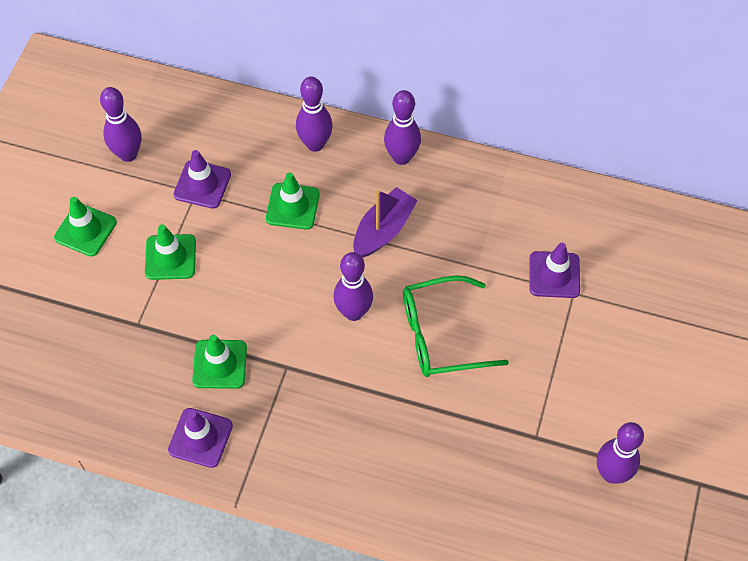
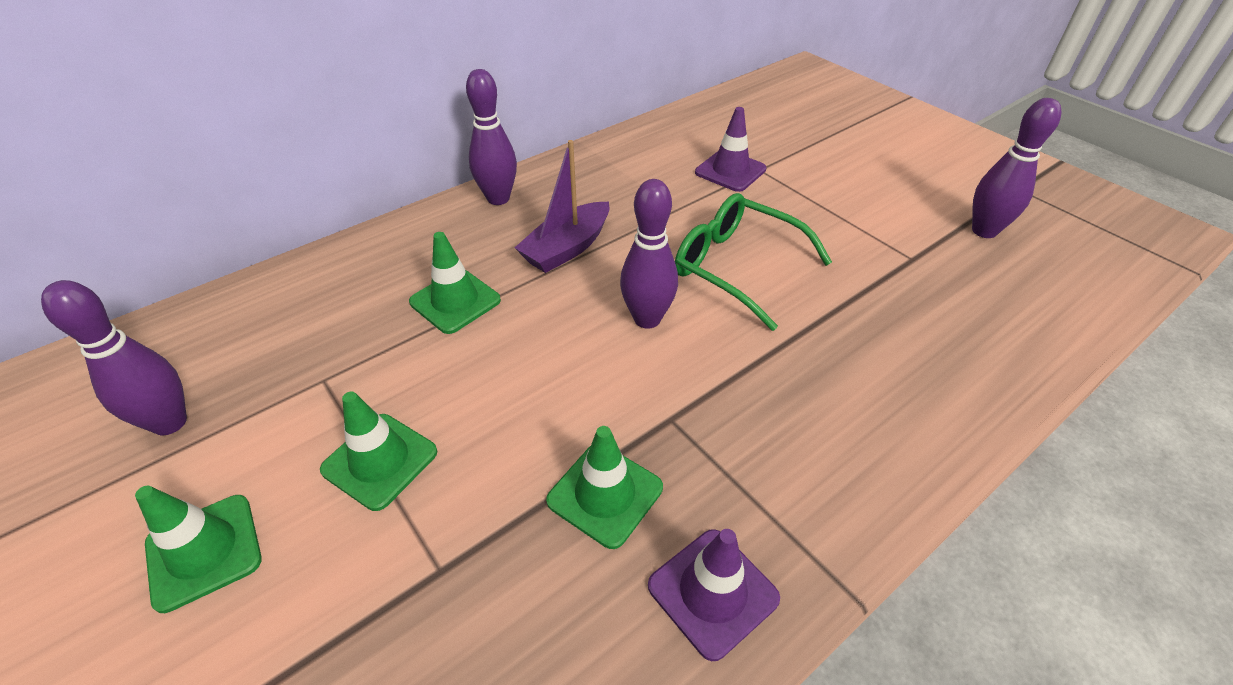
camera: 55 degrees left, 15 degrees down
purple traffic cone [174,150,231,209] -> none
purple bowling pin [296,77,333,152] -> none
purple boat [353,187,418,258] -> purple boat turned 120 degrees counterclockwise [515,140,609,273]
green glasses [403,275,509,377] -> green glasses turned 105 degrees clockwise [675,193,832,331]

